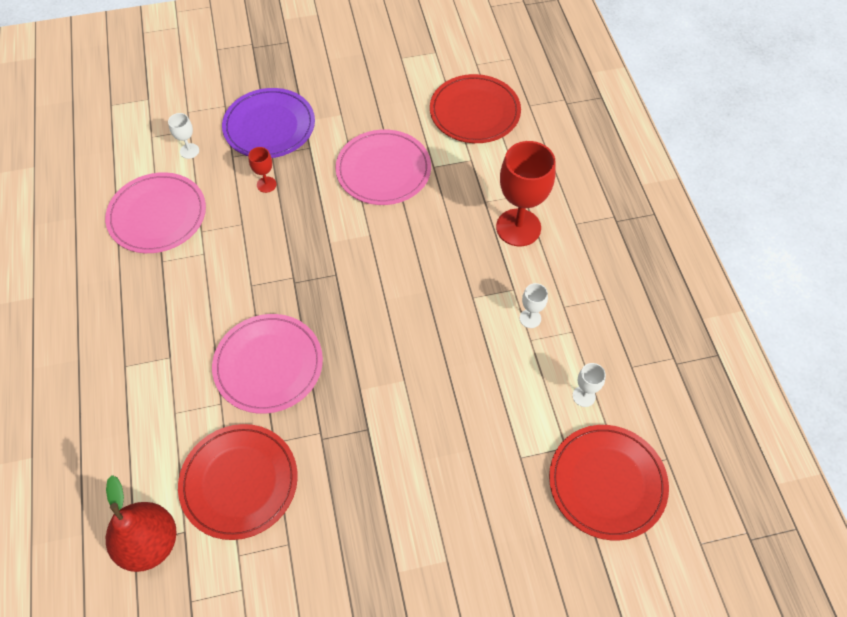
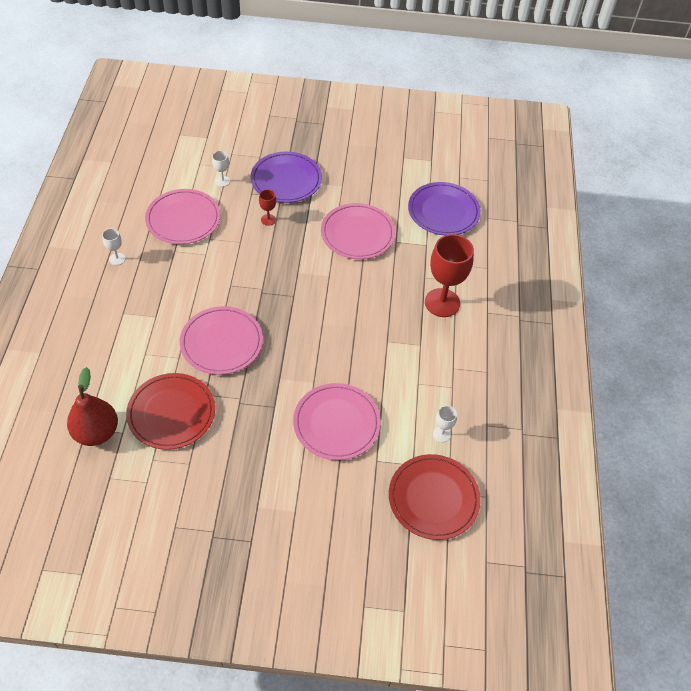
camera: 15 degrees right, 5 degrees down
red plate [430,74,521,143] -> purple plate [408,182,481,236]
white goblet [520,283,548,328] -> white goblet moved to [102,228,125,265]
none -> pink plate [293,383,381,460]

